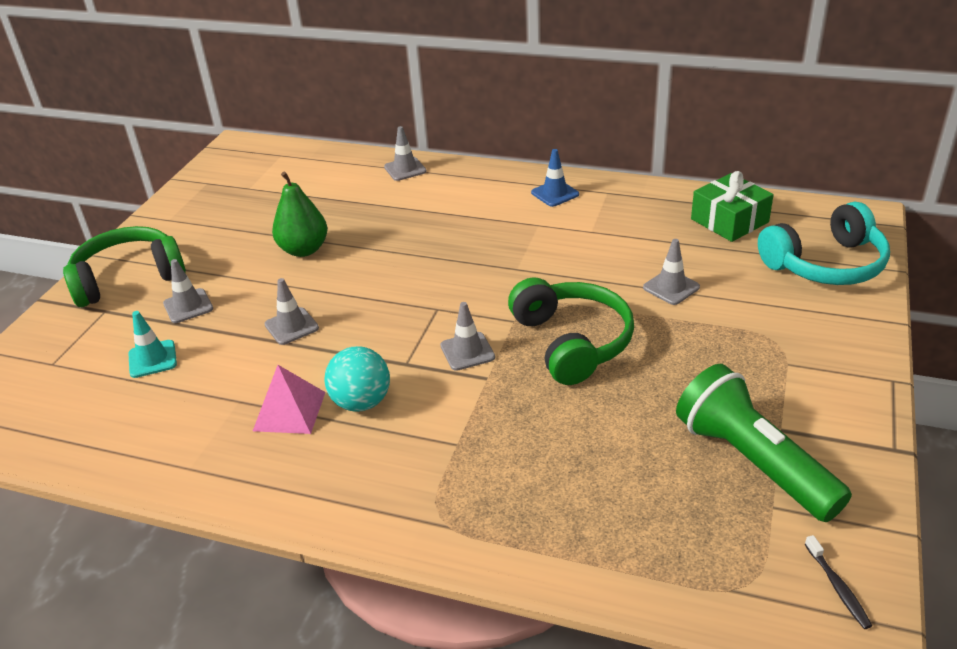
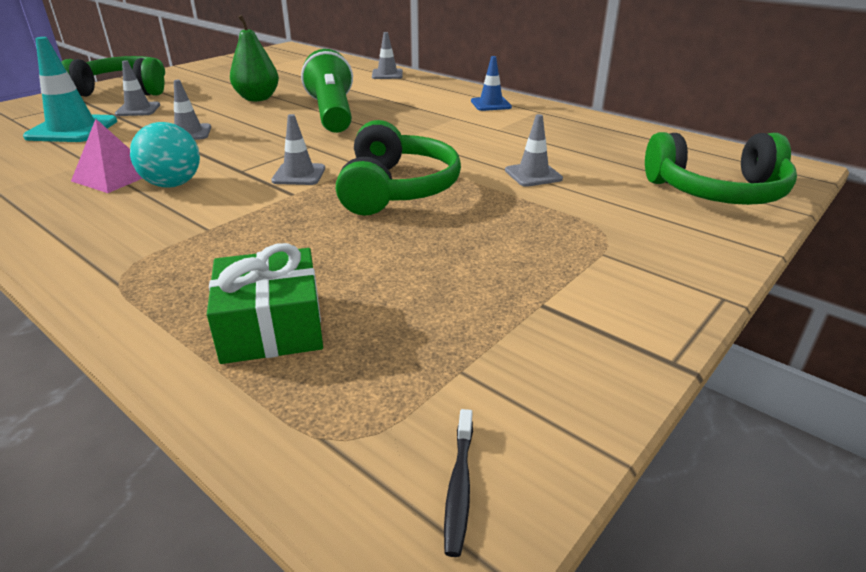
camera: 20 degrees right, 5 degrees down
turquoise traffic cone [128,311,177,378] -> turquoise traffic cone [23,37,117,142], size x1.70
green flashlight [676,364,852,522] -> green flashlight moved to [301,49,353,133]
green gift [691,171,774,242] -> green gift moved to [207,243,323,364]
turquoise headphones [758,201,890,285] -> green headphones [645,132,797,205]

